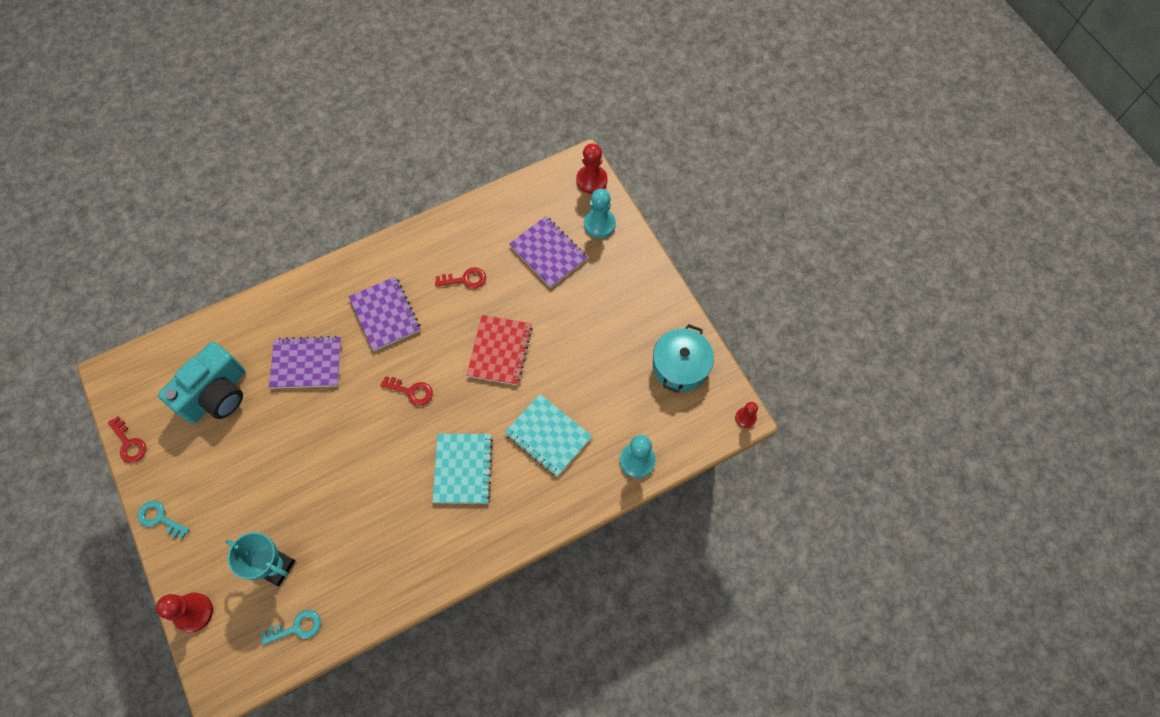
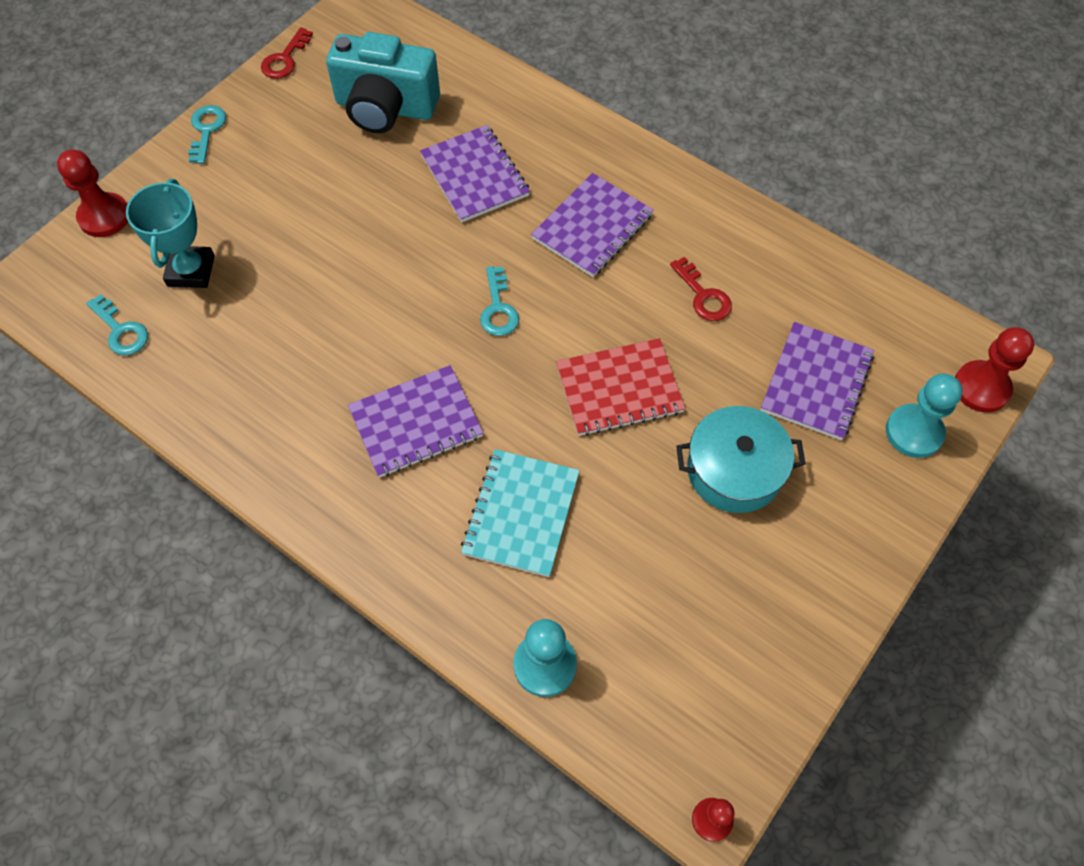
camera: 65 degrees right, 5 degrees down
red key [380,376,433,406] -> turquoise key [480,266,519,336]
turquoise notebook [432,434,493,504] -> purple notebook [348,365,483,478]
turquoise pot [653,324,714,393] -> turquoise pot moved to [676,406,806,513]

